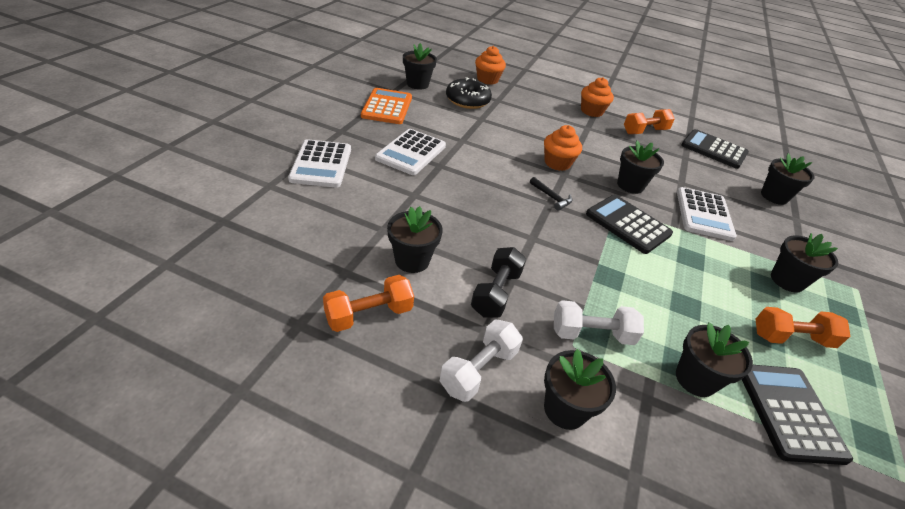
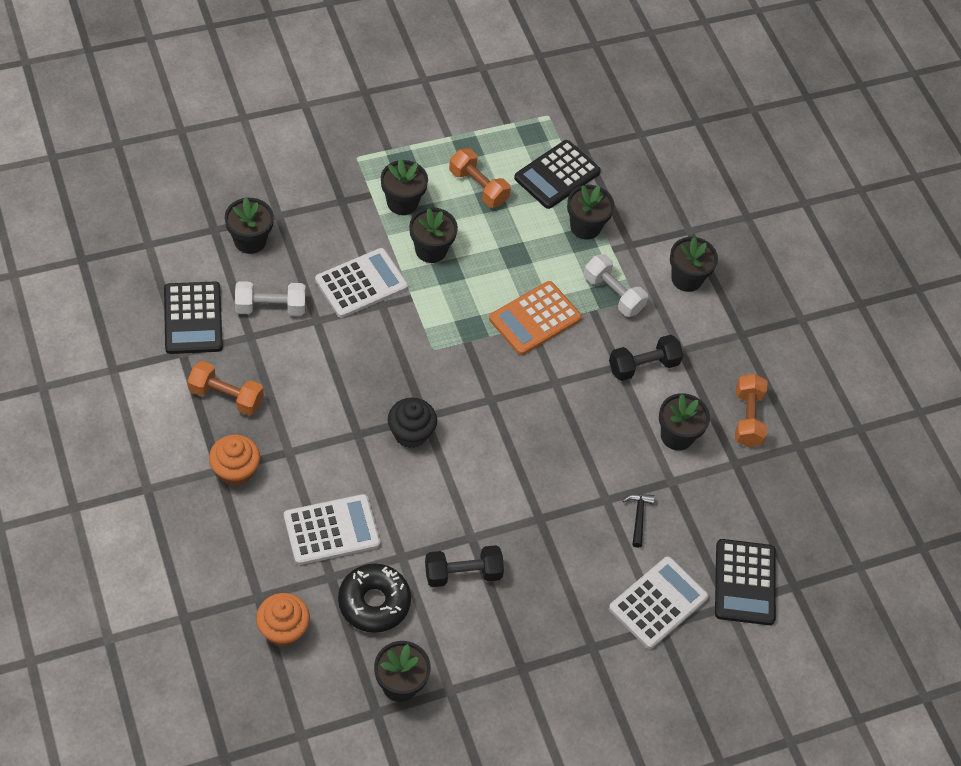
camera: 135 degrees left, 15 degrees up
orange dumbbell [323,275,414,332] -> orange dumbbell turned 75 degrees clockwise [735,374,767,447]
orange calculator [361,88,412,124] -> orange calculator moved to [489,281,582,355]
white calculator [375,129,446,175] -> white calculator moved to [284,494,380,565]
white dumbbell [440,320,523,402] -> white dumbbell moved to [235,281,305,315]
black hammer [530,177,572,211] -> black hammer moved to [623,494,655,548]
orange cupcake [544,125,582,171] -> black cupcake [388,398,437,448]
black calculator [586,195,673,254] -> black calculator moved to [715,539,776,625]
black flower pot [617,141,664,194] -> black flower pot moved to [409,207,458,263]
none -> black dumbbell [425,545,504,587]

